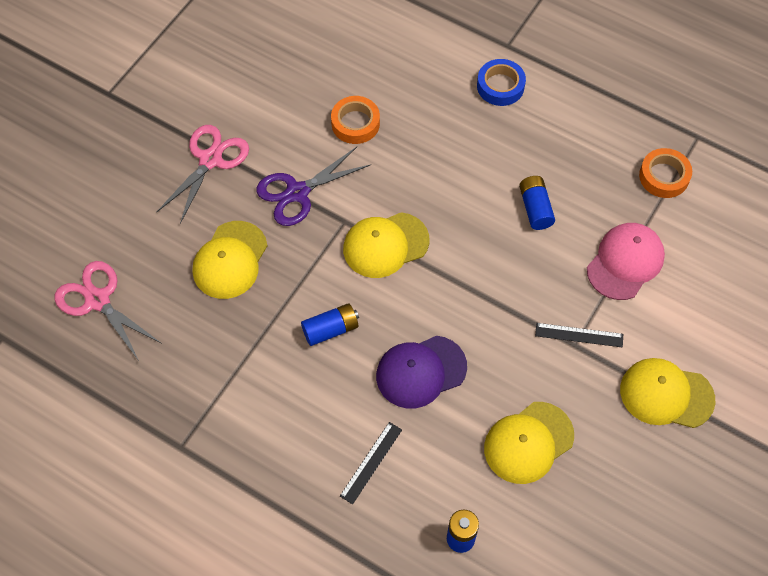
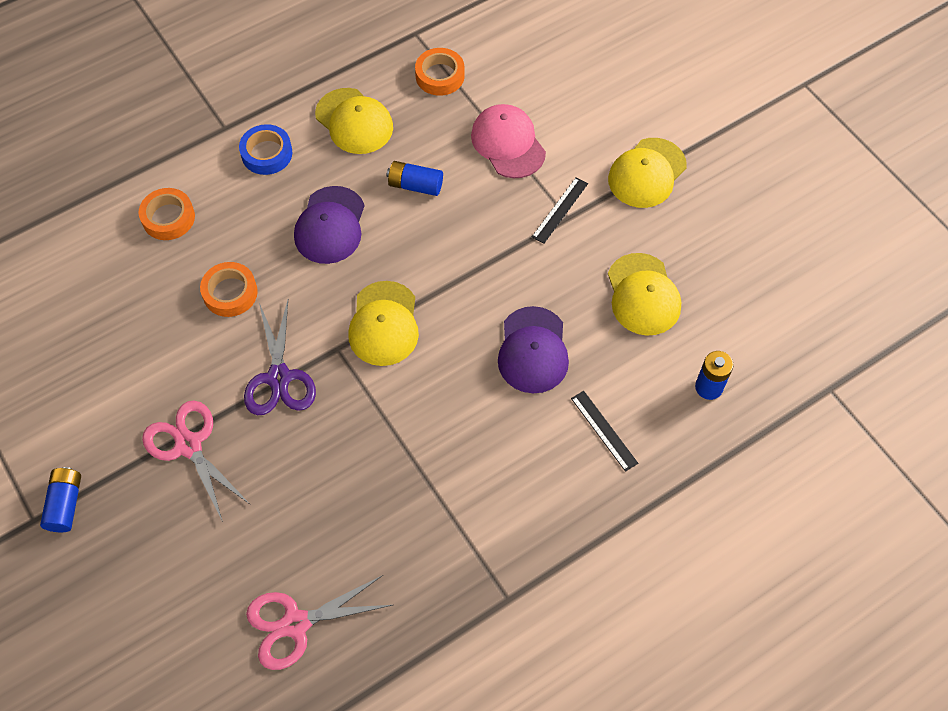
camera: 65 degrees left, 0 degrees up
yellow cap [193,221,267,299] -> yellow cap moved to [315,88,393,154]
blue battery [301,303,359,346] -> blue battery moved to [40,467,81,532]
none -> orange tape [139,188,195,240]
none -> purple cap [294,186,365,264]

